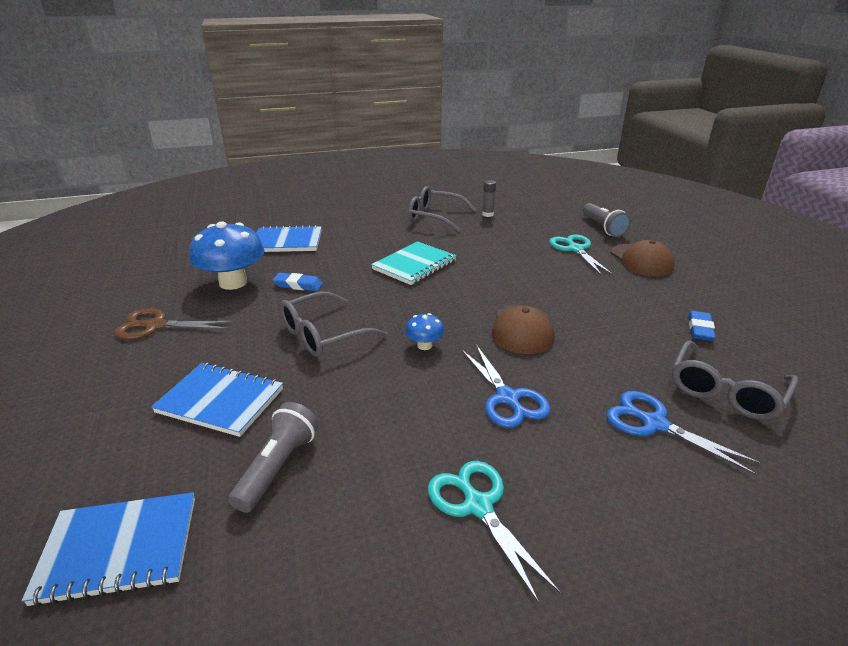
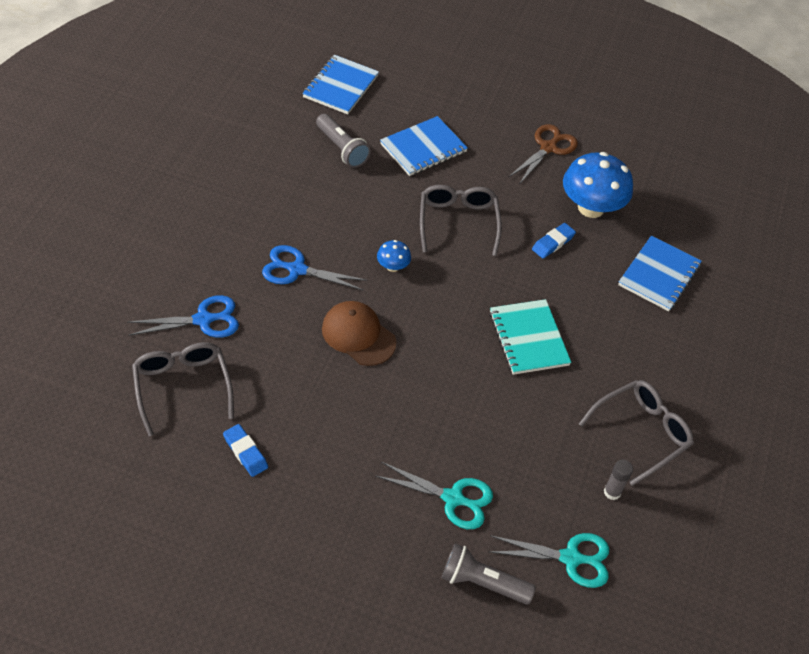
camera: 120 degrees right, 20 degrees up
turquoise scissors [428,461,561,604] -> turquoise scissors moved to [488,533,609,588]
brown cap [611,240,675,276] -> none

